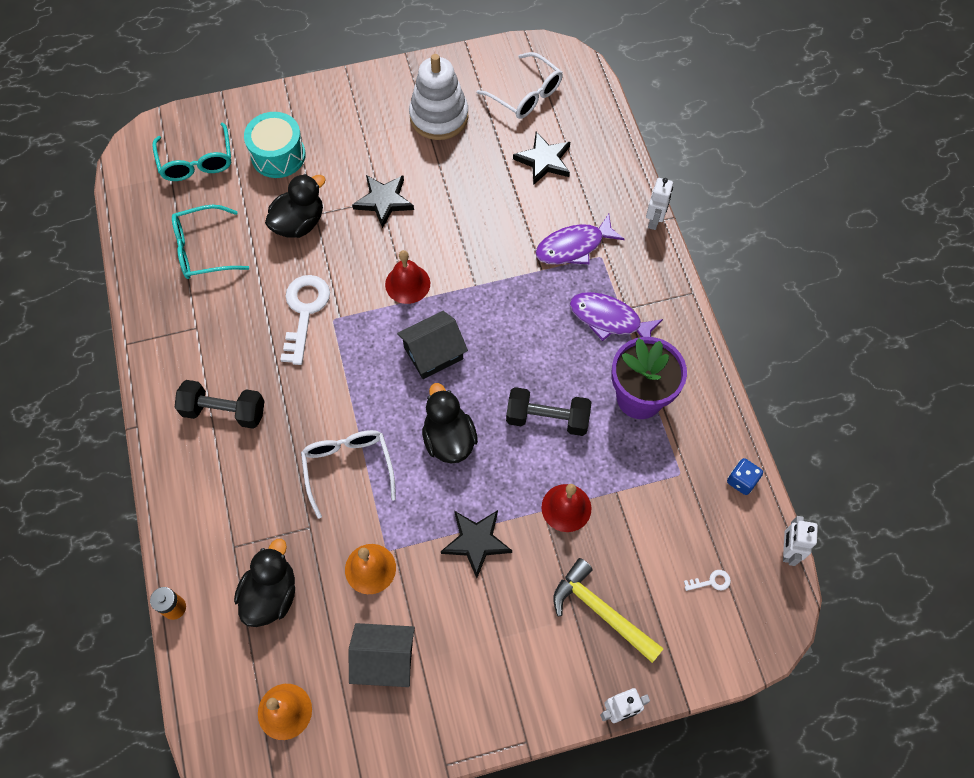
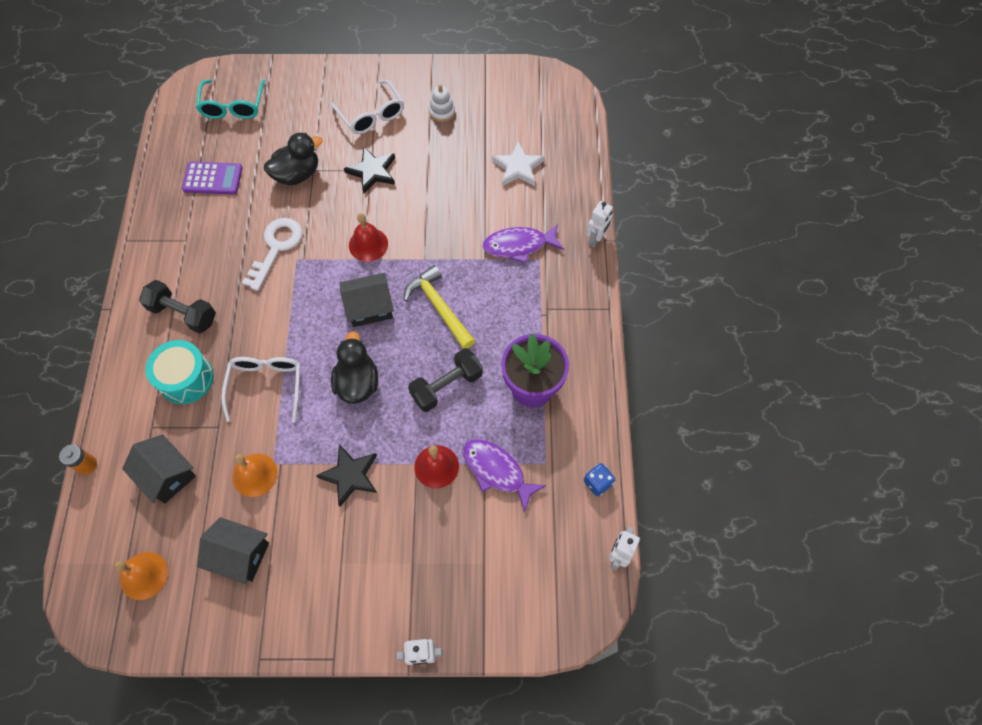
camera: 15 degrees right, 0 degrees up
turquoise glasses [172,205,249,279] -> purple calculator [182,162,242,194]
black duck [234,539,295,627] -> black house [122,434,196,504]
turquoise drum [244,112,306,178] -> turquoise drum moved to [146,340,214,404]
white stacking toy [409,54,469,140] -> white stacking toy [429,84,455,122], size x0.50
white glasses [477,52,563,119] -> white glasses moved to [331,80,404,134]
black dumbbell [506,387,591,436] -> black dumbbell turned 60 degrees counterclockwise [408,348,483,412]
black star [513,132,570,185] -> white star [492,142,545,186]
yellow hammer [553,558,664,663] -> yellow hammer moved to [403,265,475,349]
purple fish [570,292,663,341] -> purple fish moved to [463,439,546,512]
white key [684,570,731,591] -> none

